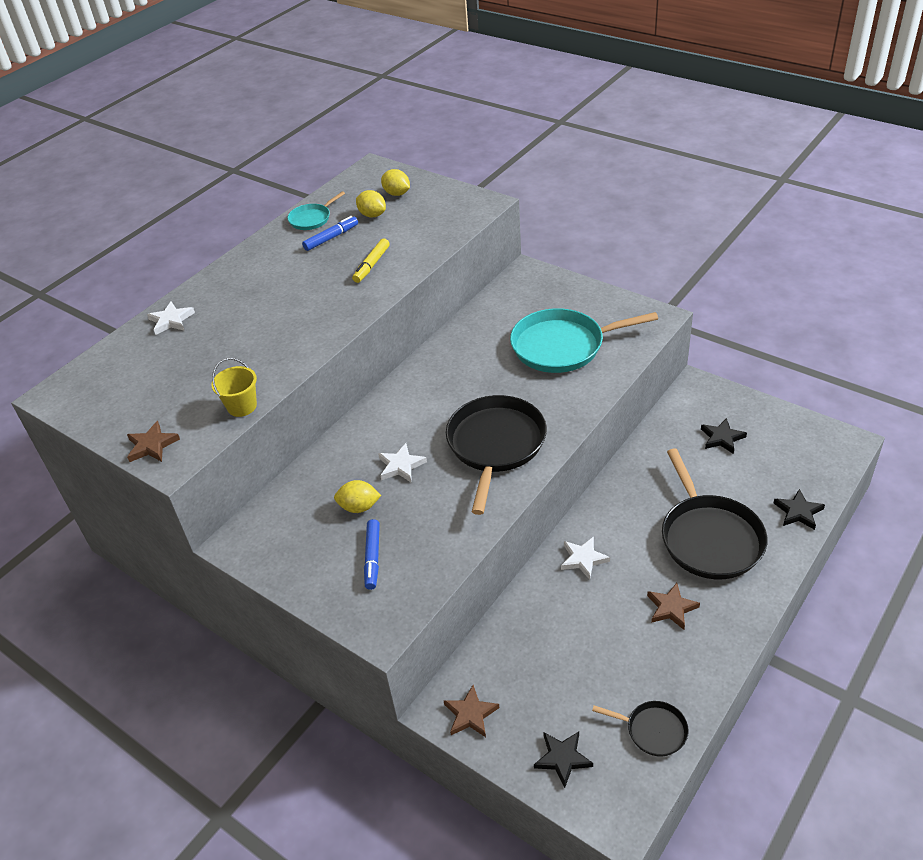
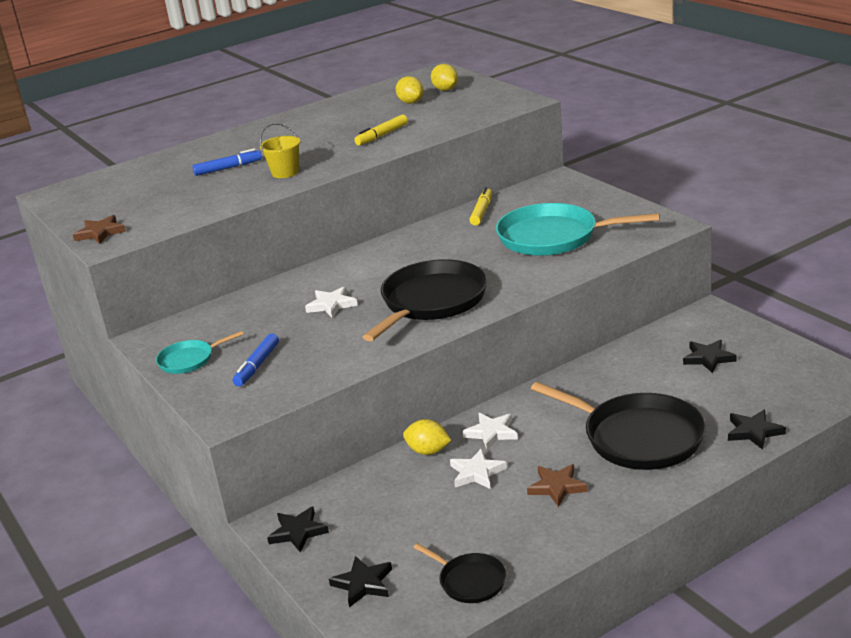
camera: 20 degrees right, 15 degrees down
white star [147,301,195,335] -> white star moved to [450,448,507,489]
yellow bucket [211,358,257,417] -> yellow bucket moved to [260,123,301,178]
turquoise pan [288,191,345,230] -> turquoise pan moved to [156,331,243,374]
blue marker [302,216,358,251] -> blue marker moved to [192,149,262,176]
yellow lemon [334,480,381,513] -> yellow lemon moved to [403,419,451,455]
brown star [444,685,499,737] -> black star [267,506,329,553]
black pan [662,448,767,579] -> black pan turned 60 degrees counterclockwise [531,382,706,470]
none -> yellow marker [469,187,492,226]

